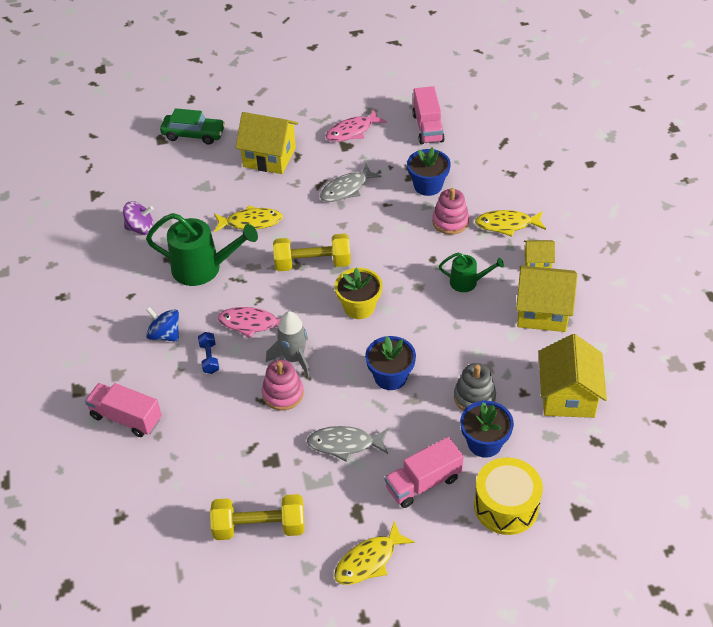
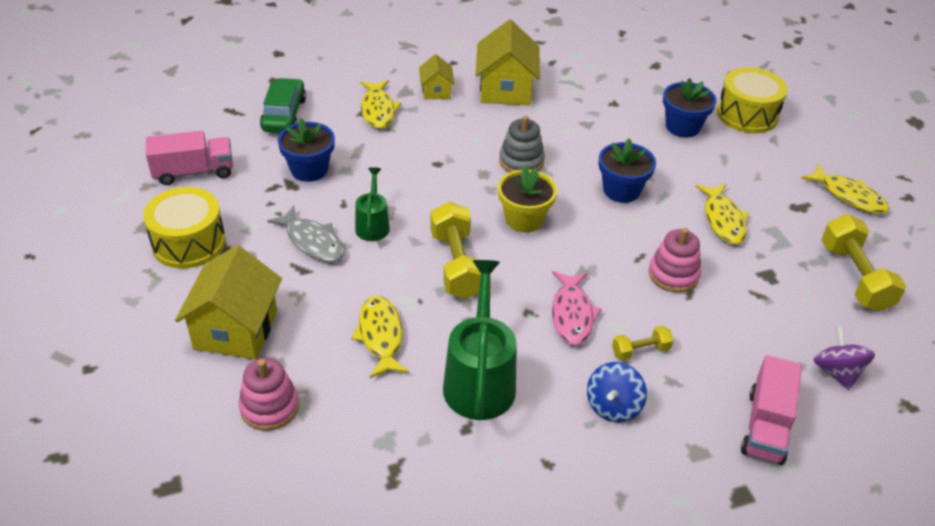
camera: 100 degrees left, 5 degrees down
purple spinning top [123,201,154,235] -> purple spinning top moved to [814,327,875,390]
green car [160,108,225,145] -> green car moved to [260,78,306,133]
blue dumbbell [198,332,219,374] -> yellow dumbbell [612,326,673,361]
grey rocket [266,311,311,378] -> none
grey fish [307,426,388,462] -> yellow fish [695,184,749,244]
pink fish [326,110,387,142] -> yellow drum [143,187,226,269]
pink truck [384,437,464,508] -> none
pink stacking toy [432,188,469,235] -> pink stacking toy moved to [239,358,299,431]
green watering can [439,253,504,292] -> green watering can moved to [355,167,390,241]
grey stacking toy [454,363,496,411] -> grey stacking toy moved to [499,115,545,173]
yellow house [539,334,607,418] -> none

